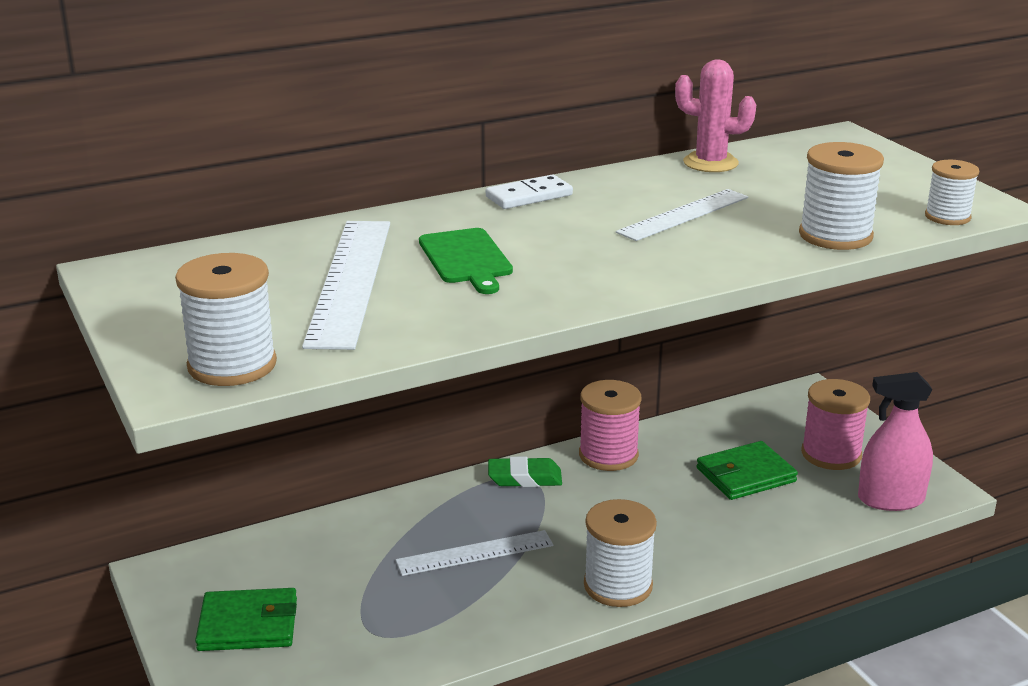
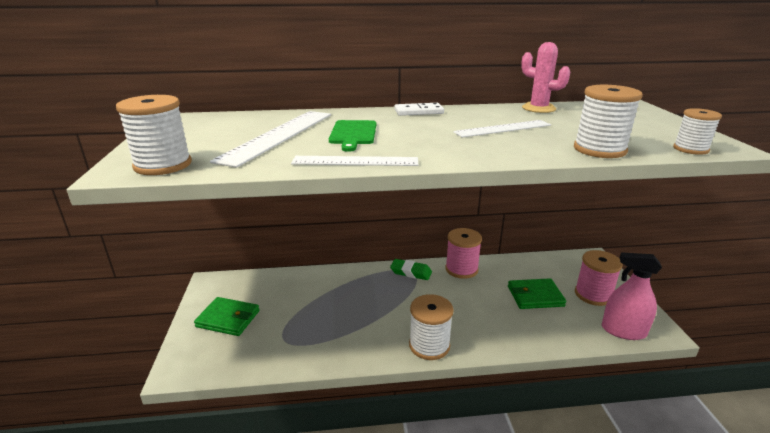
camera: 20 degrees right, 0 degrees up
white ruler [395,530,553,576] -> white ruler moved to [291,156,418,166]

